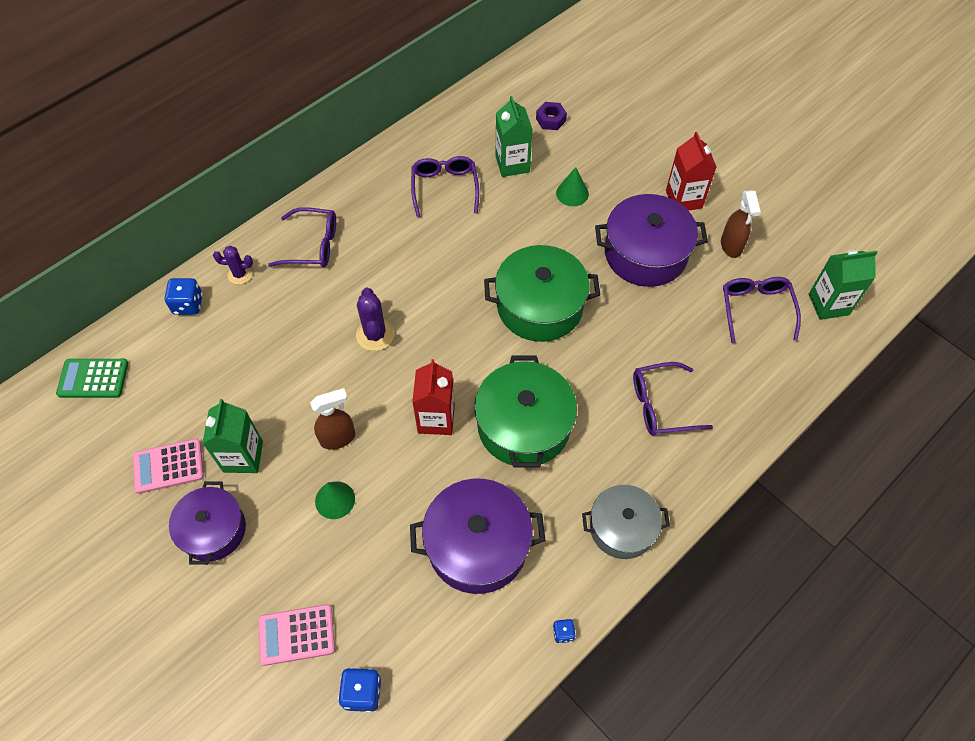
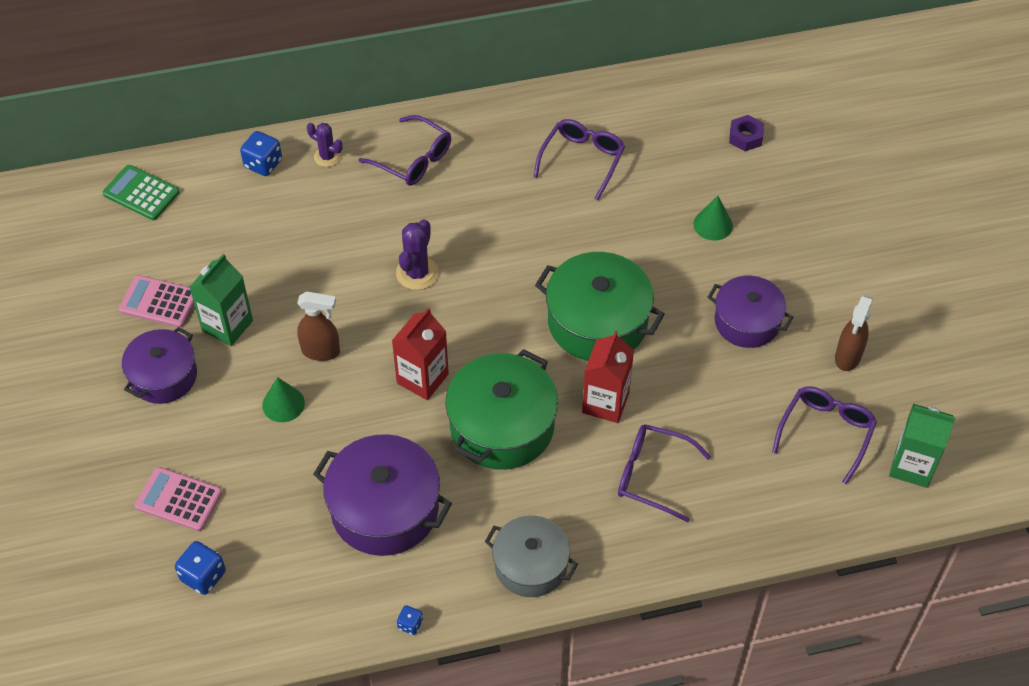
camera: 30 degrees right, 5 degrees down
green carton [496,96,533,177] -> none
purple pot [595,194,708,287] -> purple pot [708,276,793,348], size x0.66
red carton [666,132,716,211] -> red carton moved to [582,331,634,423]

